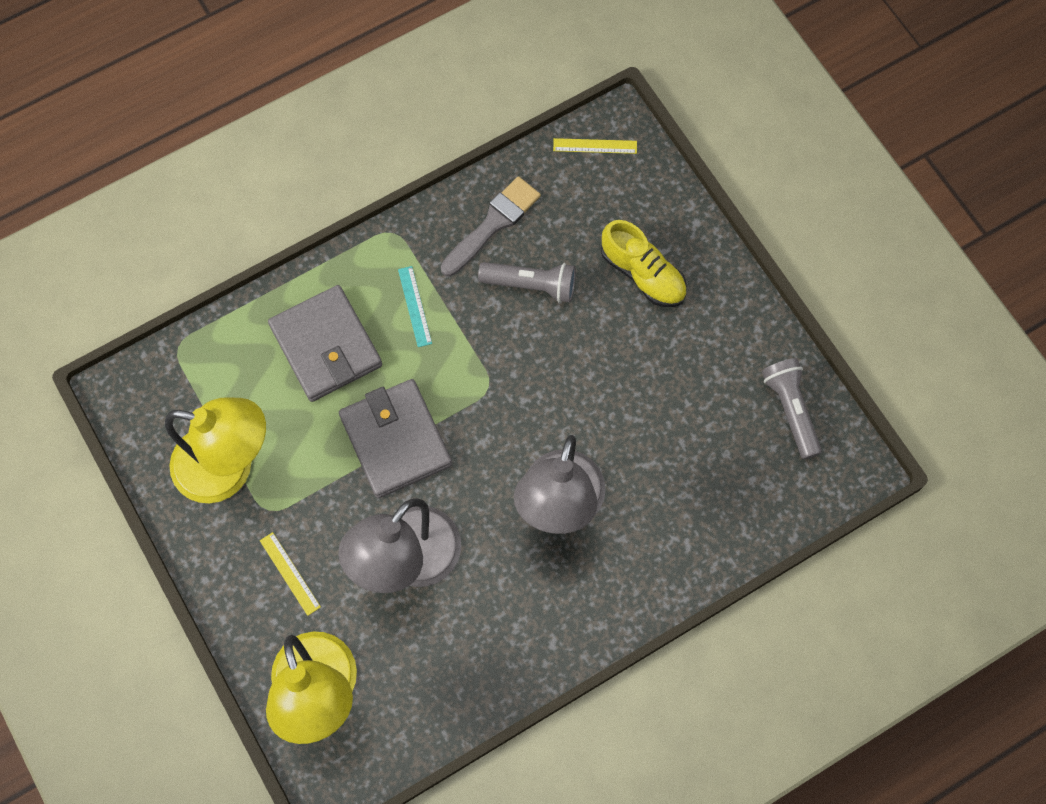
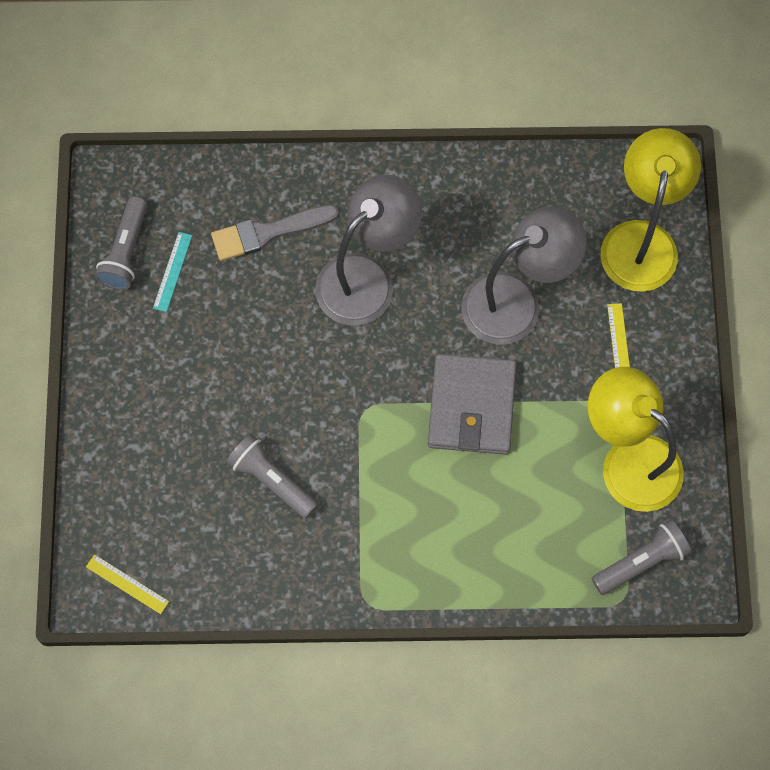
camera: 150 degrees left, 0 degrees up
grey wallet [268,285,382,402] -> none
turquoise ruler [398,266,432,347] -> turquoise ruler moved to [153,232,192,312]
grey brush [441,176,541,277] -> grey brush moved to [211,205,339,261]
yellow shoe [601,220,687,307] -> none
none -> grey flashlight [592,520,691,595]

